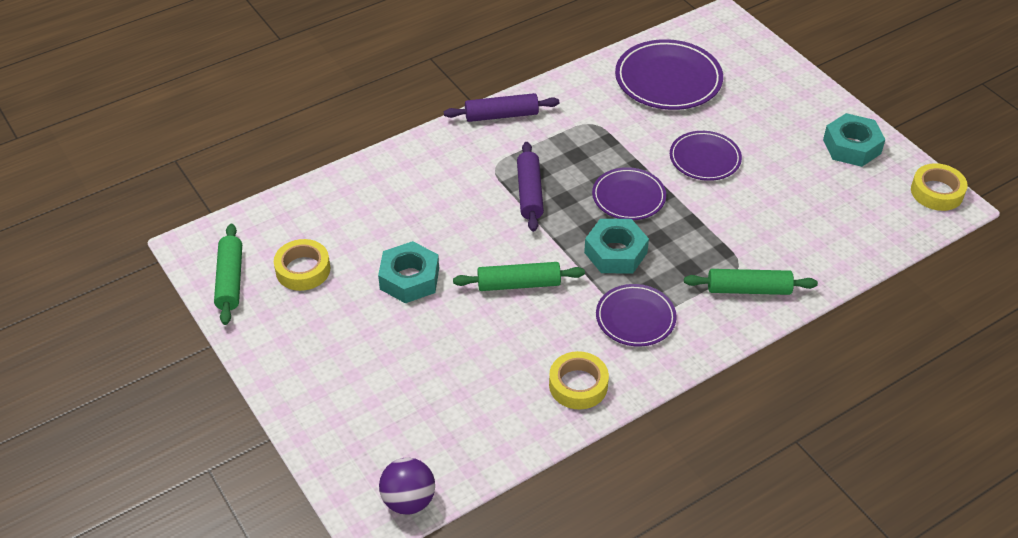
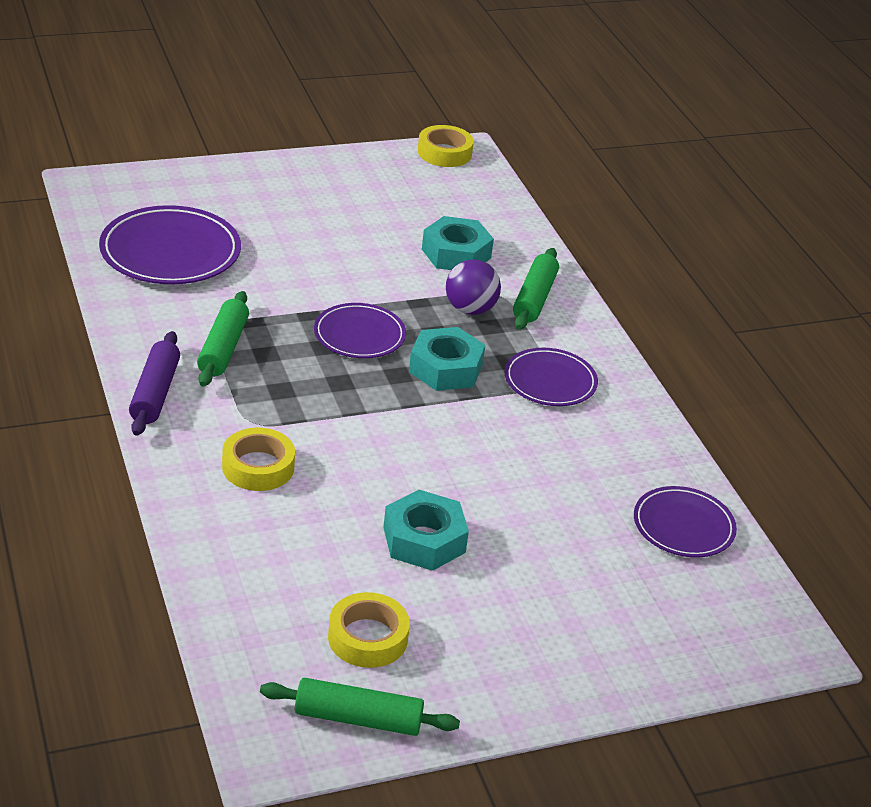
camera: 80 degrees left, 10 degrees down
purple ball [379,457,435,515] -> purple ball moved to [446,259,501,315]
green rolling pin [453,262,585,291] -> green rolling pin moved to [197,291,249,386]
purple rolling pin [517,142,544,232] -> none
yellow tape [549,351,609,410] -> yellow tape moved to [222,428,295,491]
purple plate [670,131,742,181] -> purple plate moved to [634,486,737,557]
turquoise nut [823,113,886,167] -> turquoise nut moved to [422,216,494,270]

